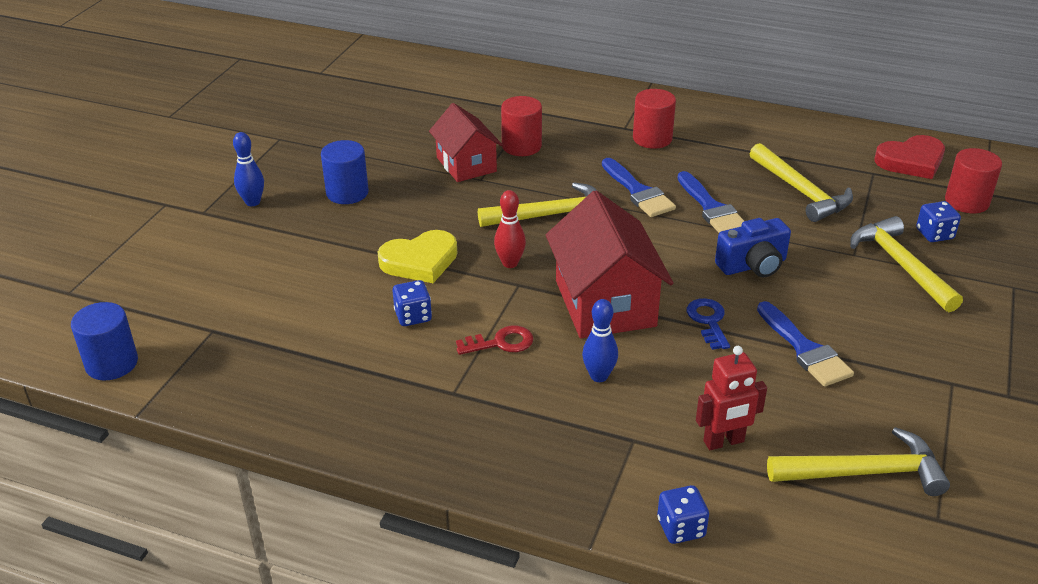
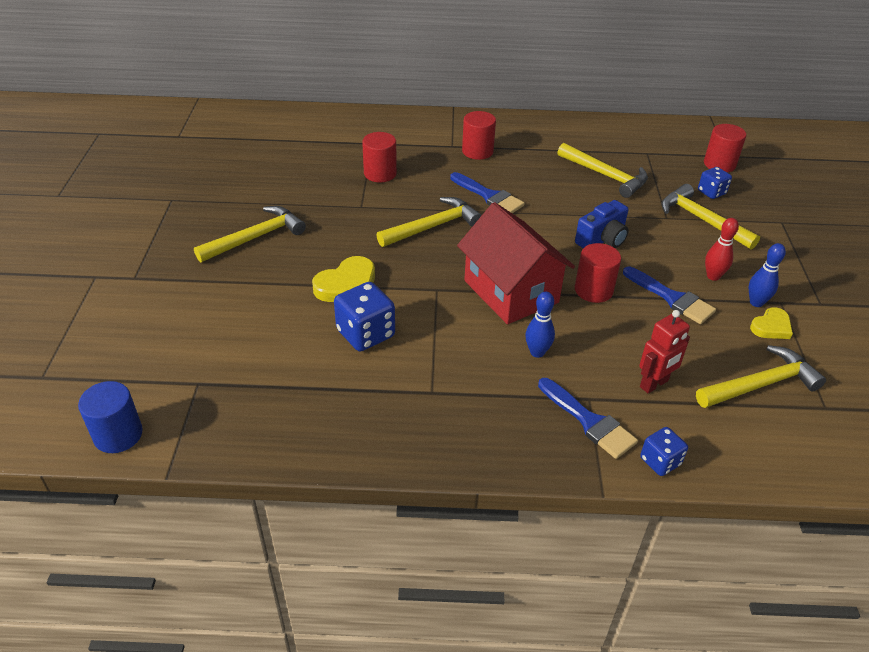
camera: 20 degrees left, 5 degrees up
blue bowling pin [233,132,264,206] -> blue bowling pin moved to [749,243,786,307]
blue cylinder [321,140,369,204] -> yellow hammer [194,206,306,262]
blue dice [392,280,432,326] -> blue dice [334,282,395,351], size x1.66
red house [429,103,503,182] -> none
red key [456,325,533,355] -> none
red bowling pin [494,190,526,268] -> red bowling pin moved to [705,218,739,281]
blue brush [678,171,744,233] -> blue brush moved to [538,378,638,459]
blue key [687,298,730,350] -> red cylinder [575,243,621,303]
red heart [875,135,945,179] -> none
none -> yellow heart [750,307,793,339]

